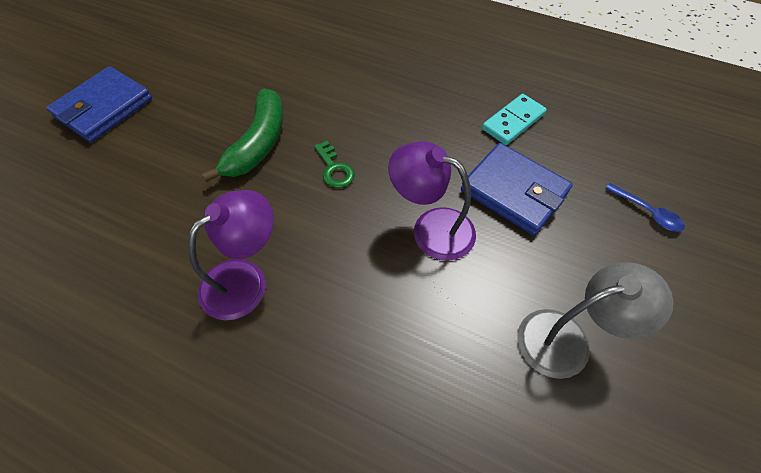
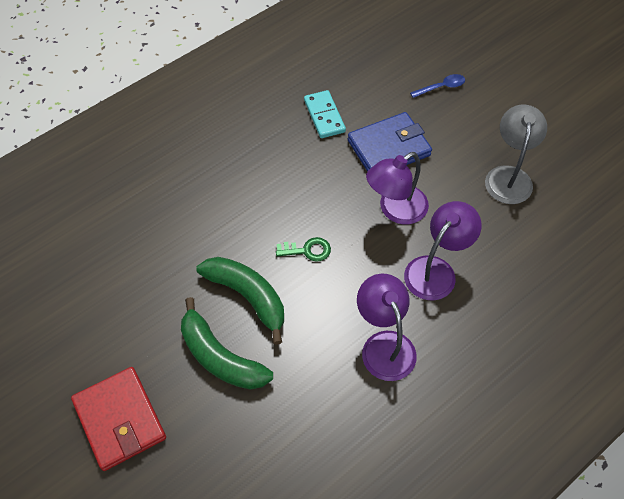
camera: 65 degrees left, 0 degrees up
blue wallet [46,66,152,143] -> red wallet [71,367,166,471]
none -> green banana [181,297,273,390]
none -> purple lamp [404,201,482,300]

